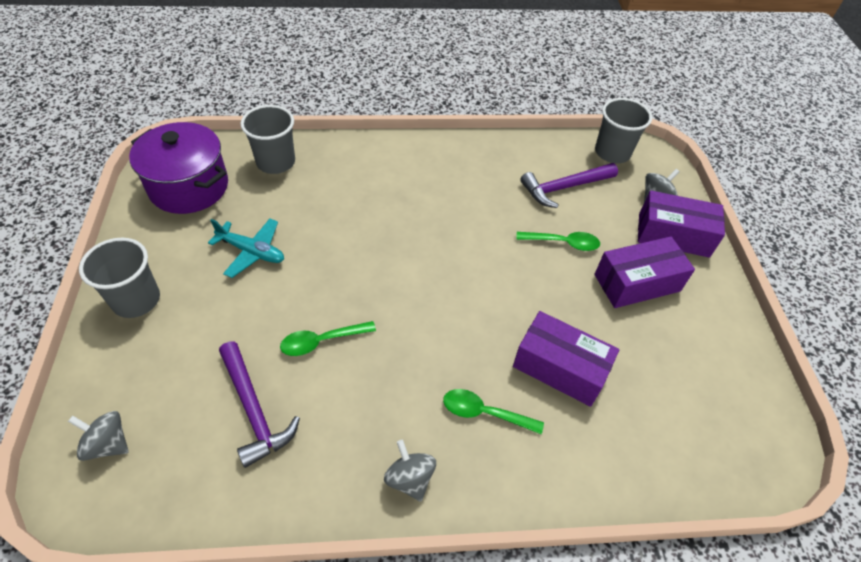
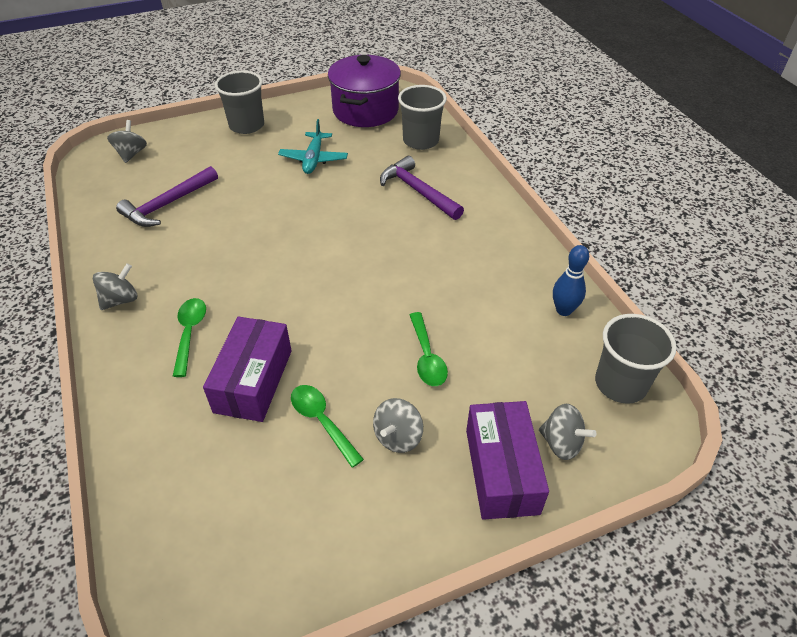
camera: 75 degrees right, 5 degrees down
green spoon [280,321,376,356] -> green spoon moved to [291,385,364,468]
purple hammer [520,163,618,208] -> purple hammer moved to [380,156,464,220]
purple box [594,236,695,308] -> grey spinning top [373,398,423,453]
none -> blue bowling pin [553,245,589,316]

